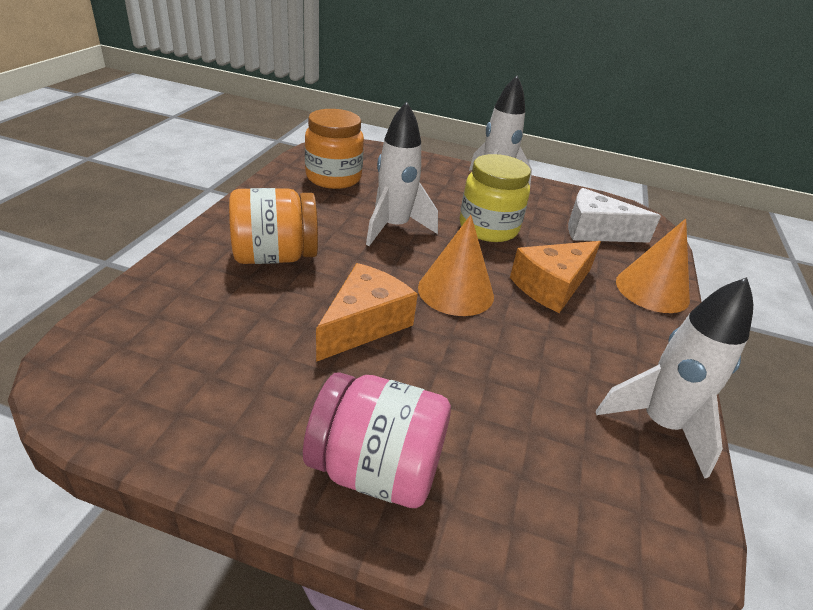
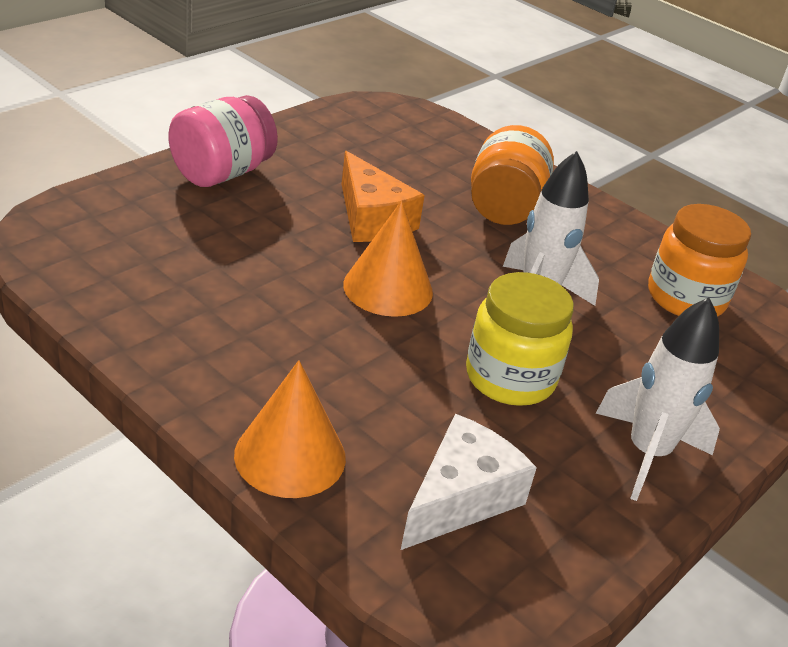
camera: 115 degrees right, 0 degrees up
orange cheese [510,241,601,313] -> none
white rocket [596,277,753,479] -> none

